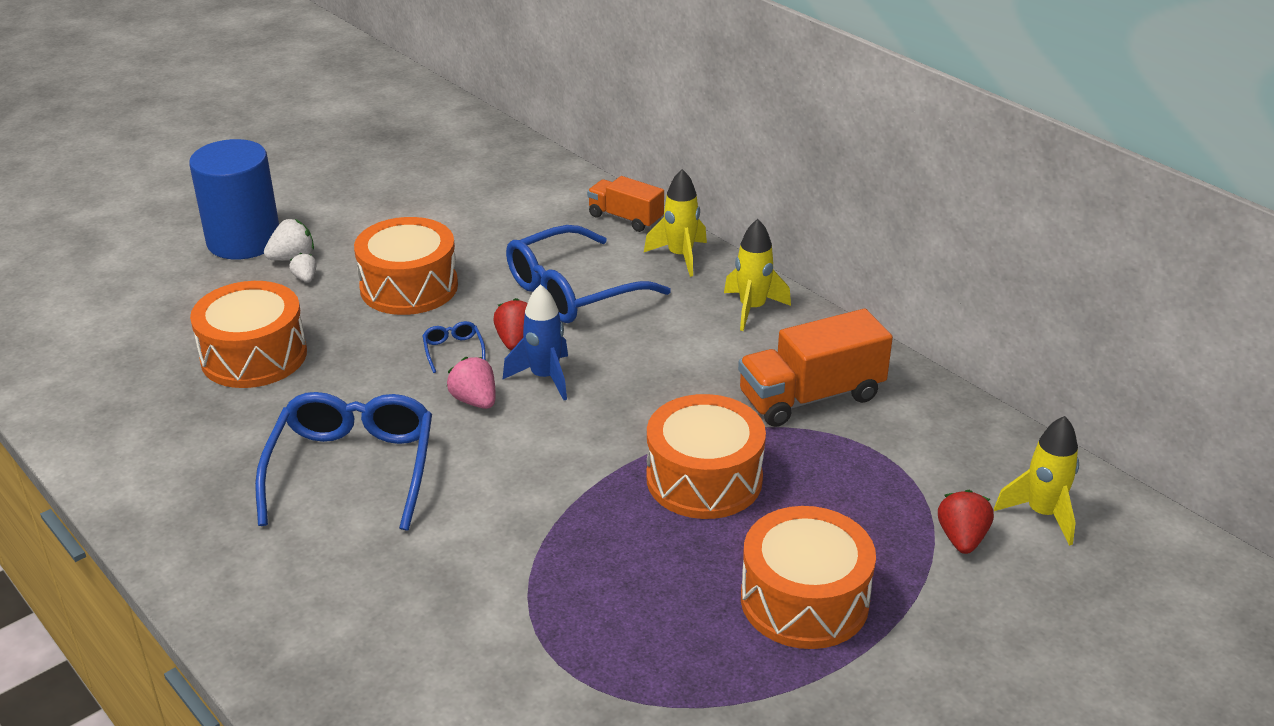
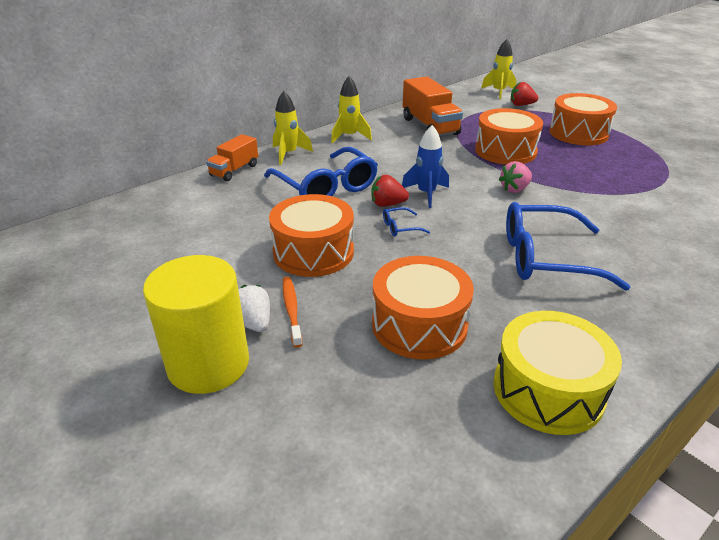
camera: 90 degrees left, 0 degrees up
blue cylinder [189,139,279,259] -> yellow cylinder [143,255,249,394]
white strawberry [289,253,317,282] -> orange toothbrush [283,277,302,348]
pink strawberry [447,357,496,409] -> pink strawberry moved to [498,161,532,193]
none -> yellow drum [493,311,622,435]

